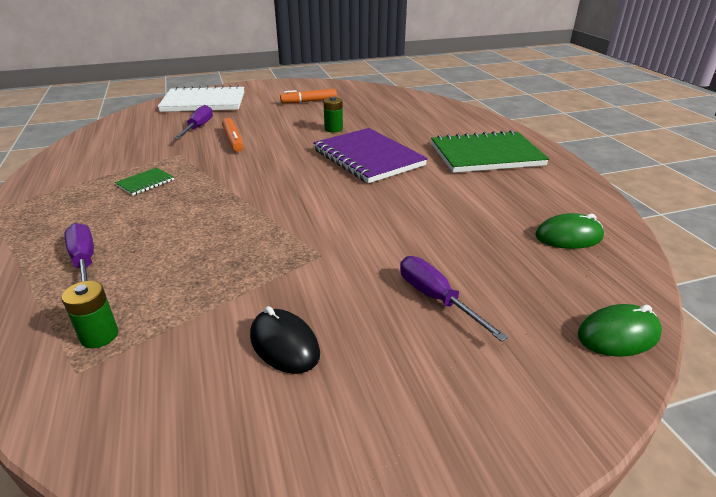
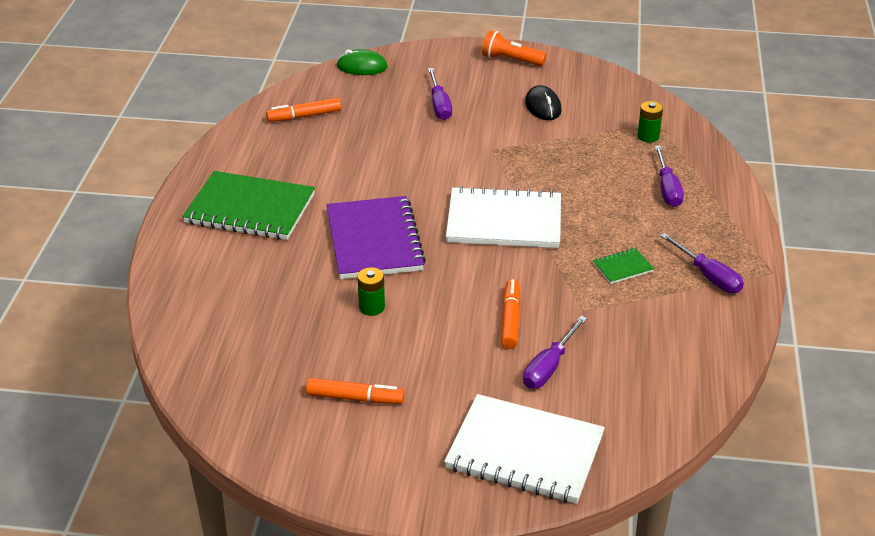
camera: 155 degrees left, 5 degrees up
green mouse [535,213,604,249] -> orange marker [266,98,341,122]
none -> white notebook [446,186,561,248]
none -> orange flashlight [482,30,547,66]
none -> purple screwdriver [660,233,744,293]

